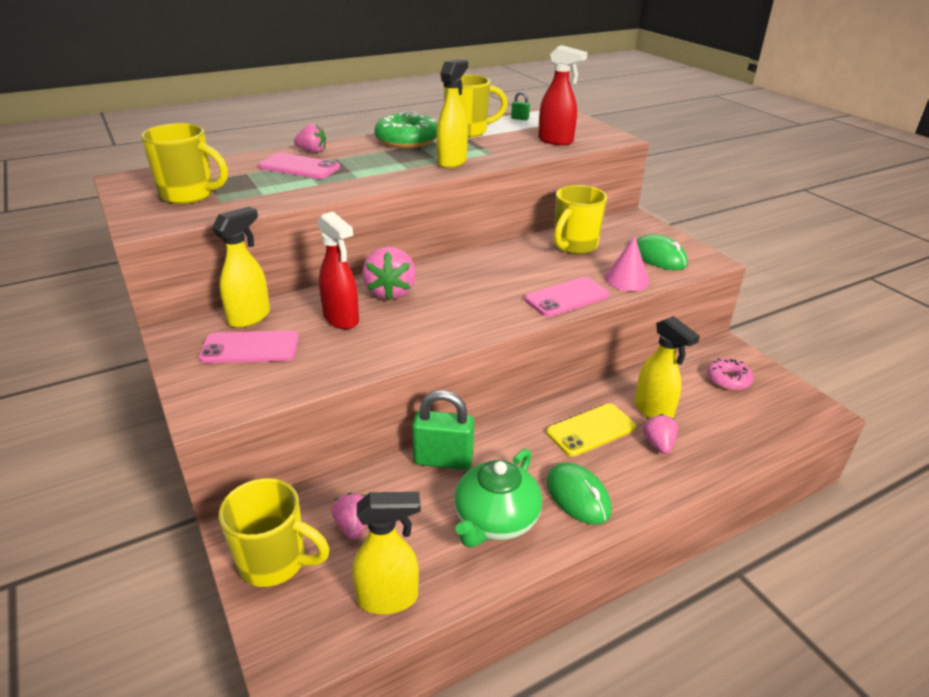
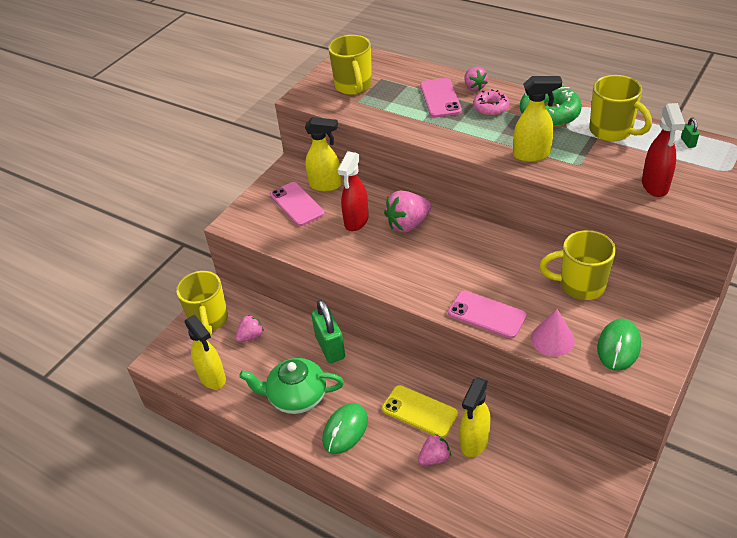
camera: 65 degrees right, 10 degrees up
pink donut [707,358,754,391] -> pink donut moved to [473,89,509,116]

